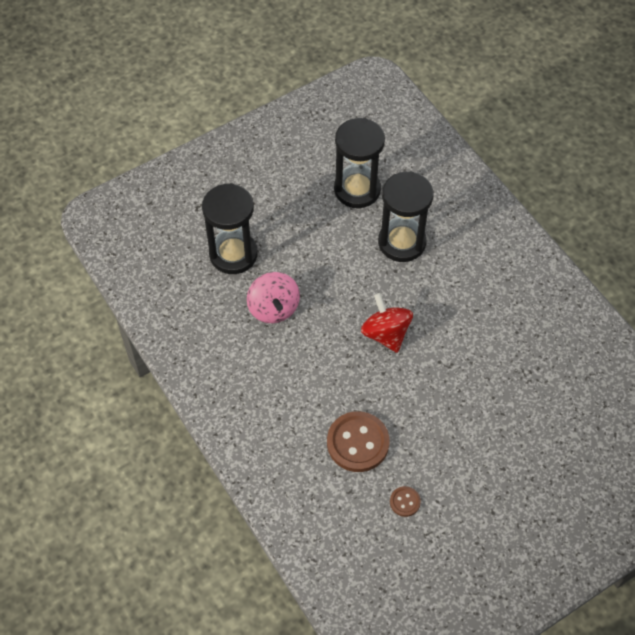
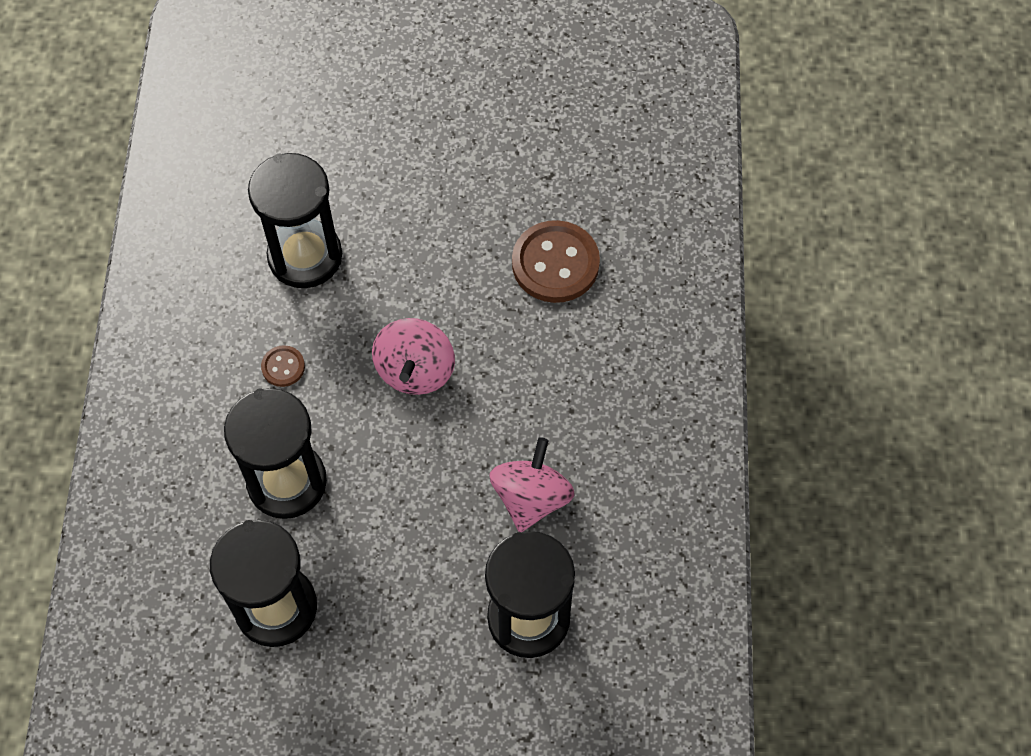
camera: 145 degrees left, 5 degrees up
red spinning top [361,293,413,353] -> pink spinning top [372,318,455,395]
brown button [390,486,421,517] -> brown button moved to [261,345,305,387]
none -> black hourglass [248,153,342,288]

